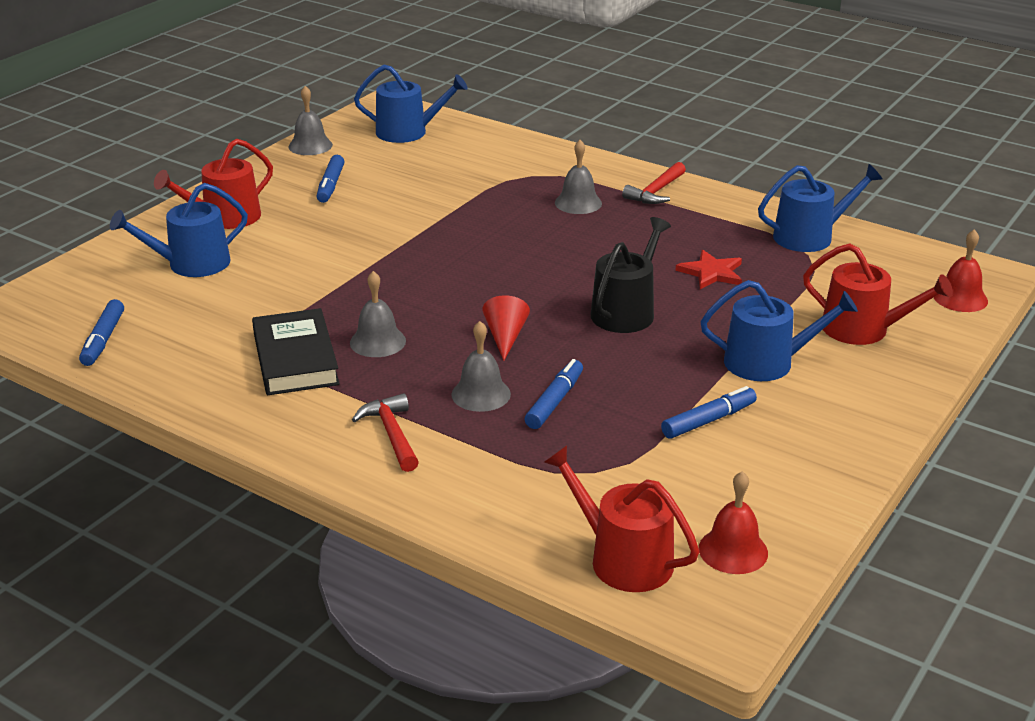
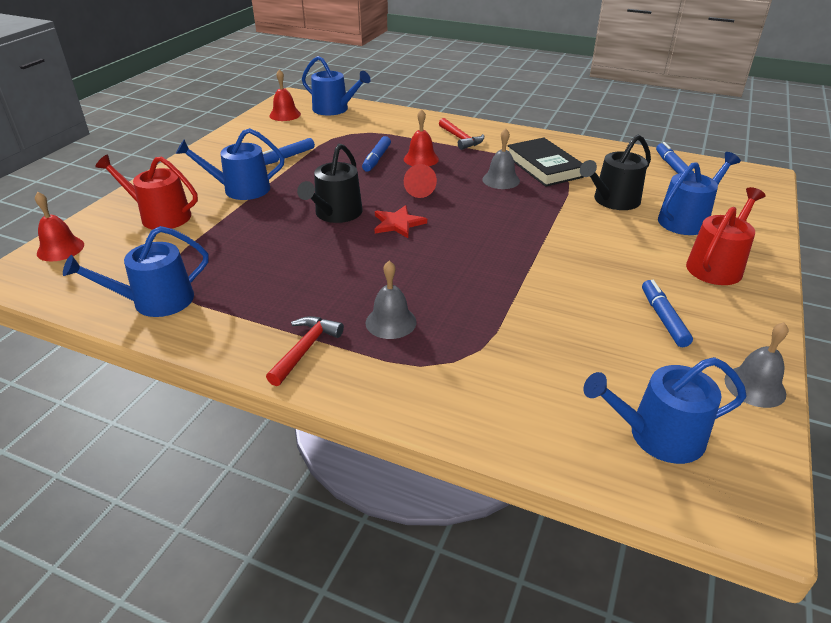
camera: 170 degrees right, 5 degrees up
grey bell [452,321,511,412] -> red bell [404,109,439,166]
red watering can [544,445,699,592] -> blue watering can [302,56,371,116]
red star [676,250,742,289] -> red star moved to [375,205,427,238]
none -> black watering can [580,135,651,210]

